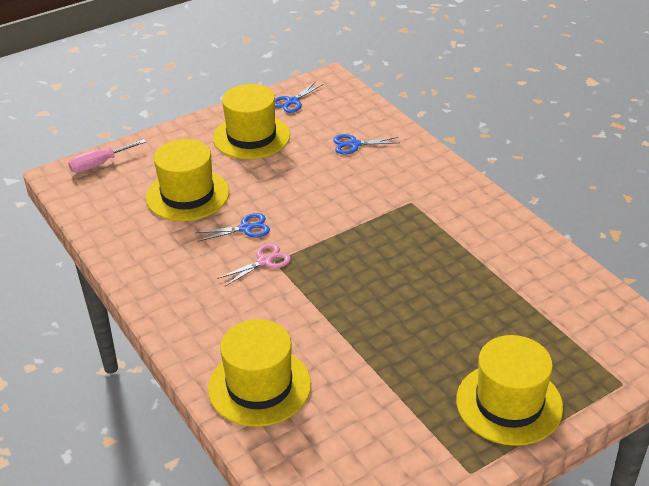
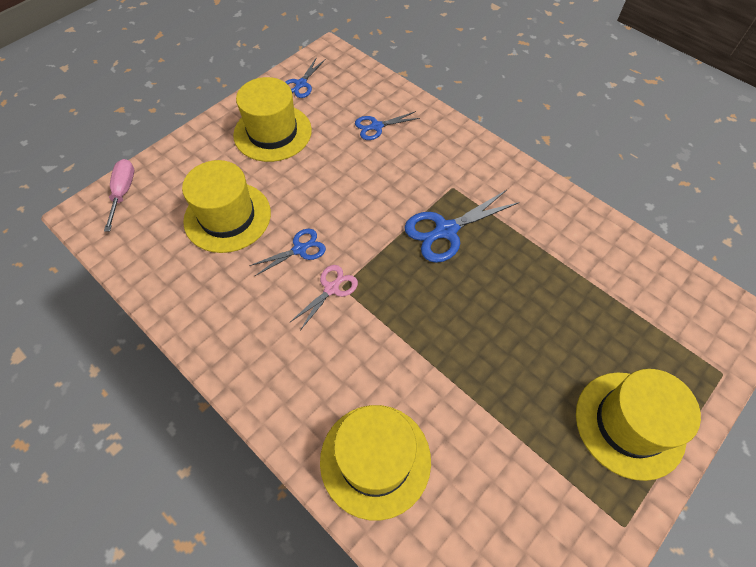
camera: 15 degrees left, 20 degrees up
pink screwdriver [68,139,146,173] -> pink screwdriver turned 135 degrees clockwise [104,159,134,232]
none -> blue scissors [404,190,520,263]

